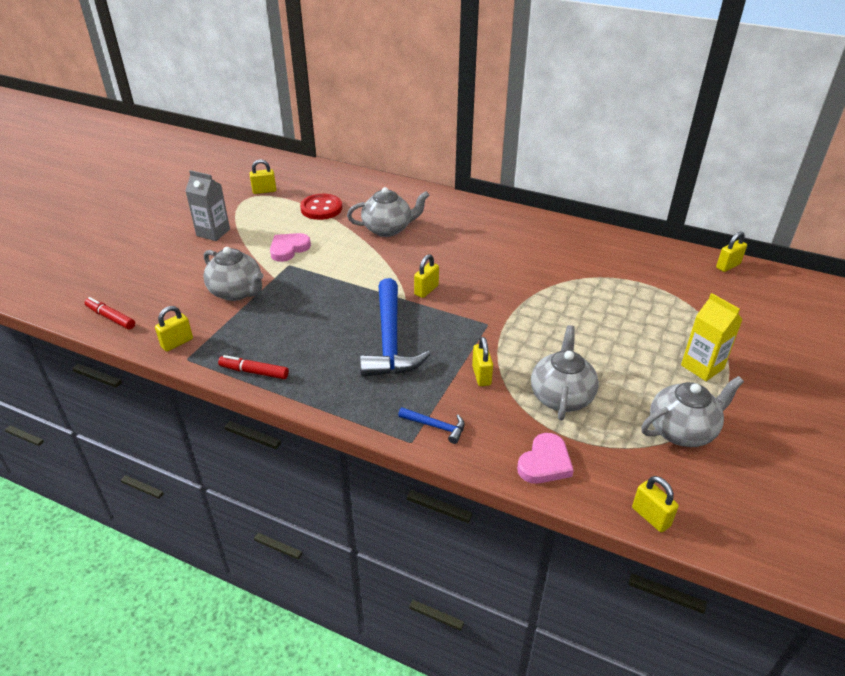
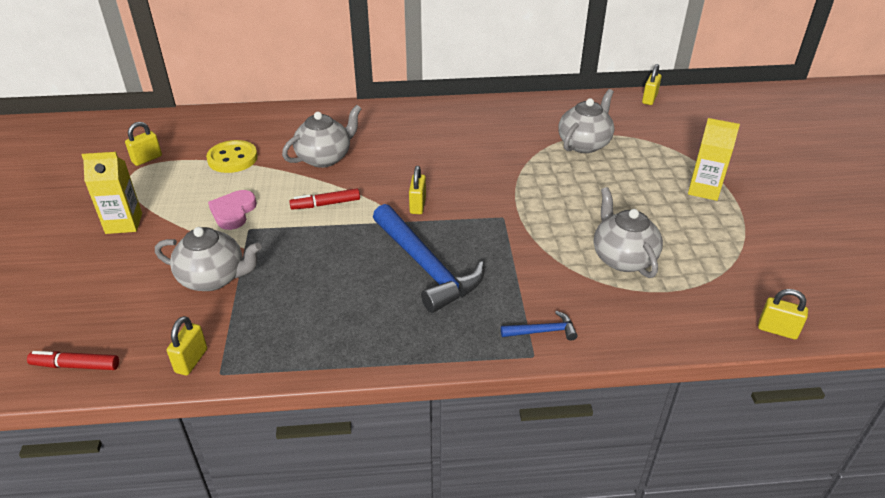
camera: 30 degrees left, 0 degrees up
grey carton [186,170,230,241] -> yellow carton [82,152,142,234]
red marker [218,355,289,379] -> red marker moved to [289,188,360,210]
red button [300,194,342,220] -> yellow button [206,140,258,173]
yellow padlock [472,337,493,386] -> none
pink heart [517,433,574,484] -> none
grey teapot [641,376,744,447] -> grey teapot moved to [558,89,614,153]

